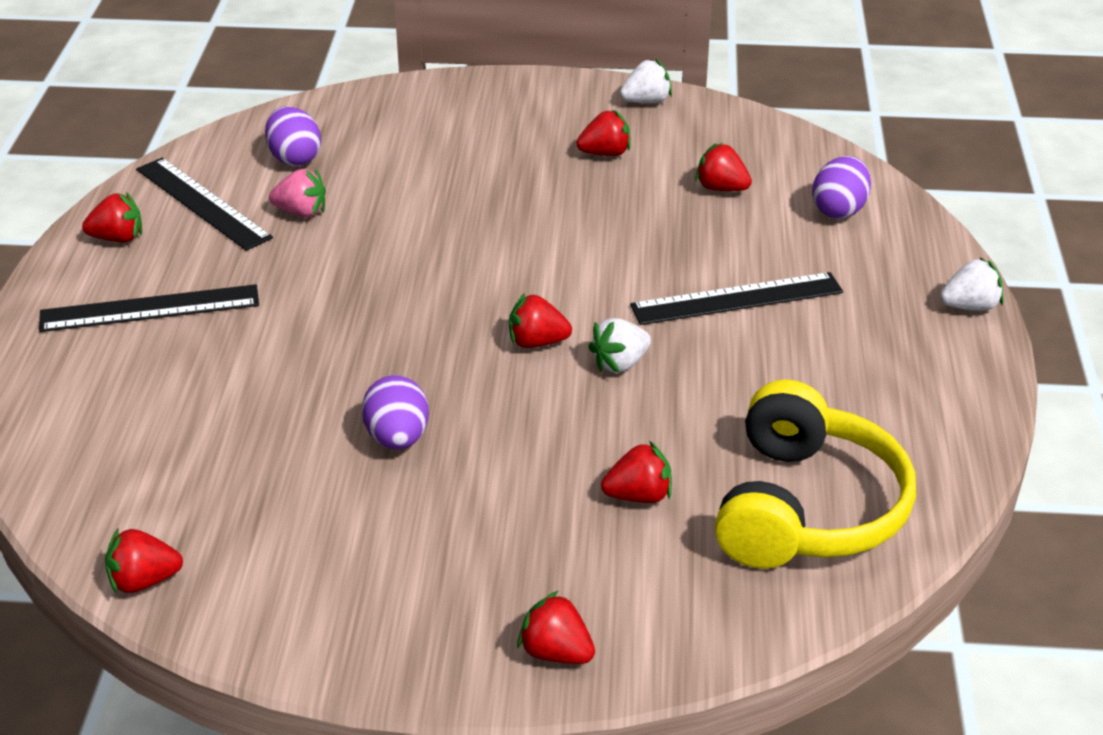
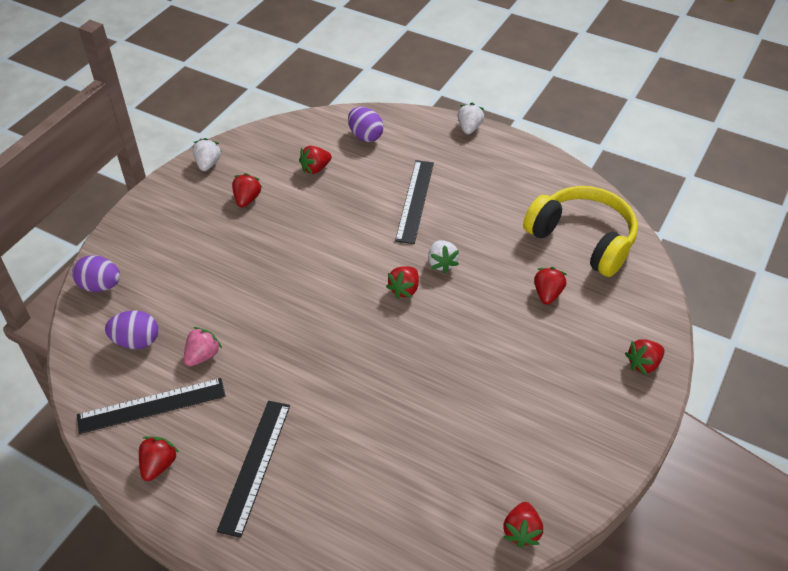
camera: 65 degrees left, 10 degrees up
purple egg [362,375,429,449] -> purple egg moved to [72,255,120,292]

